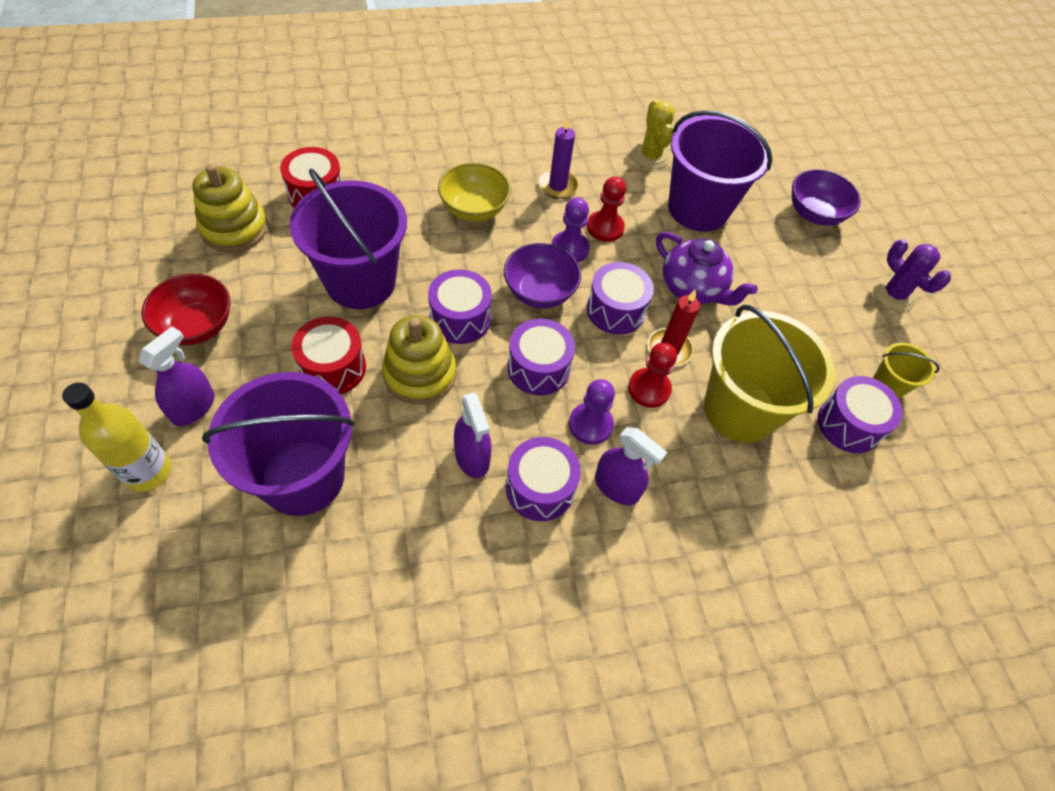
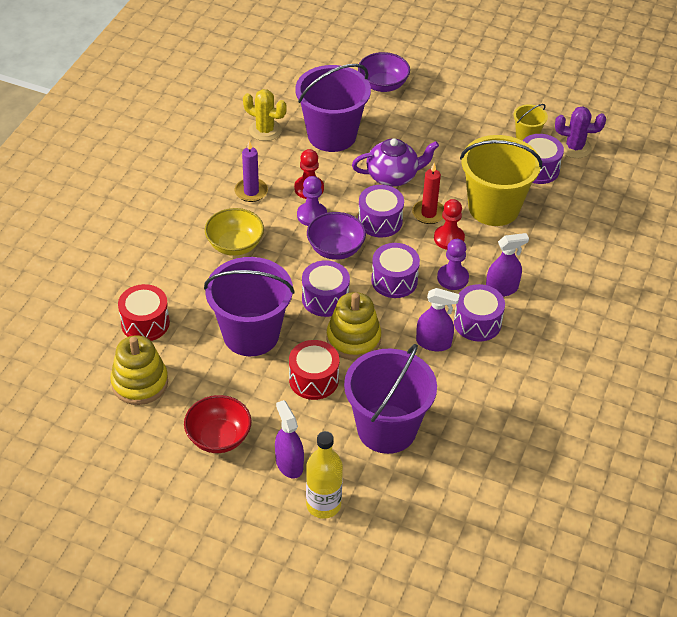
camera: 50 degrees left, 10 degrees down
purple cactus [873,239,951,311] -> purple cactus moved to [555,106,606,158]

